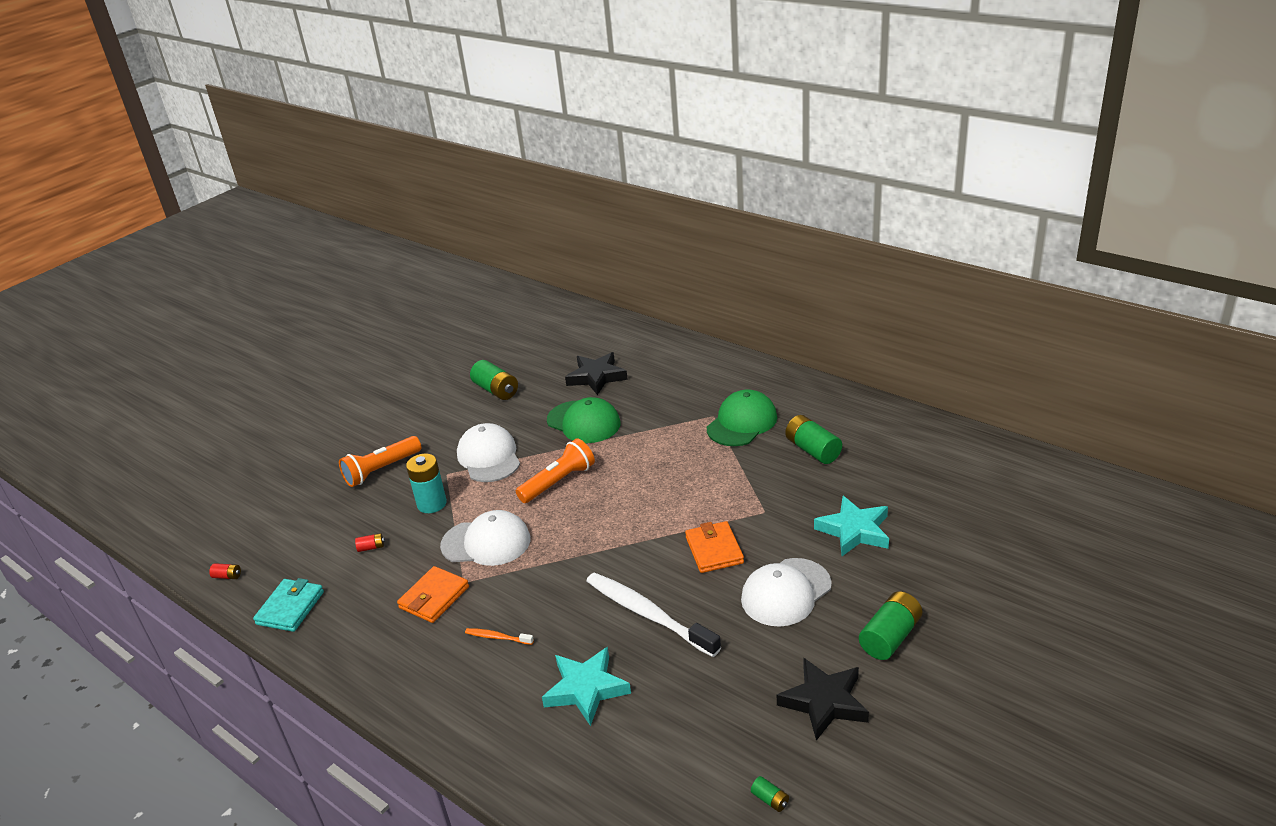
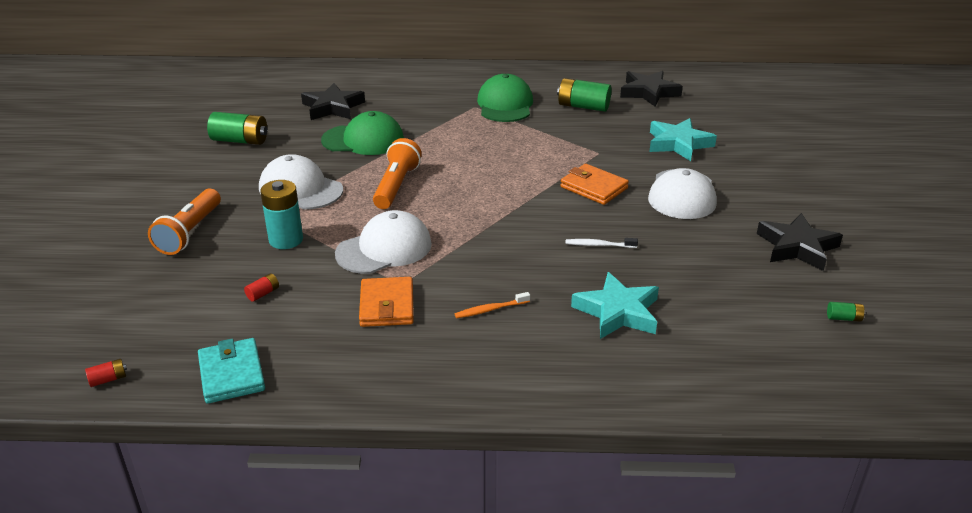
camera: 40 degrees left, 0 degrees up
white toothbrush [586,572,721,657] -> white toothbrush [566,238,638,248], size x0.43
green battery [859,591,923,660] -> none
none -> black star [620,71,683,107]

